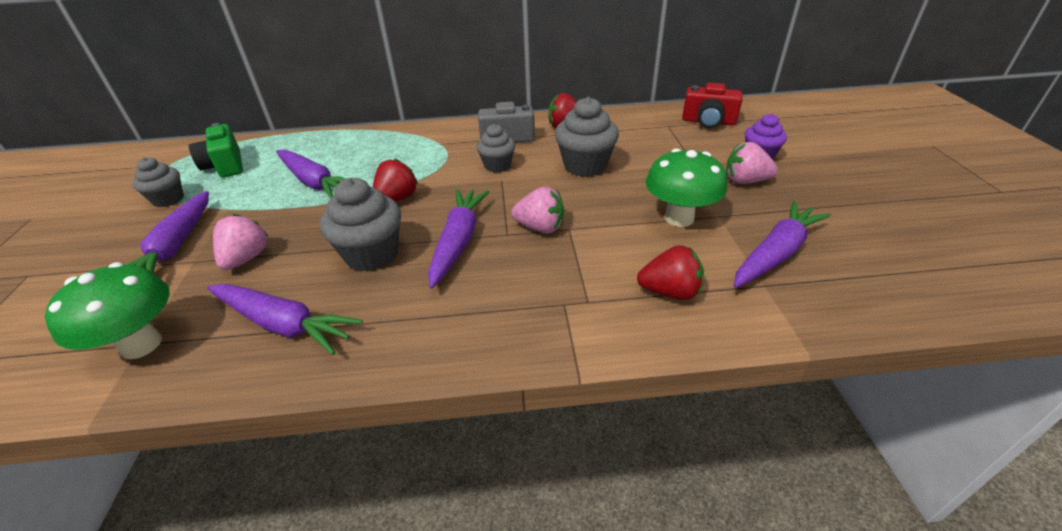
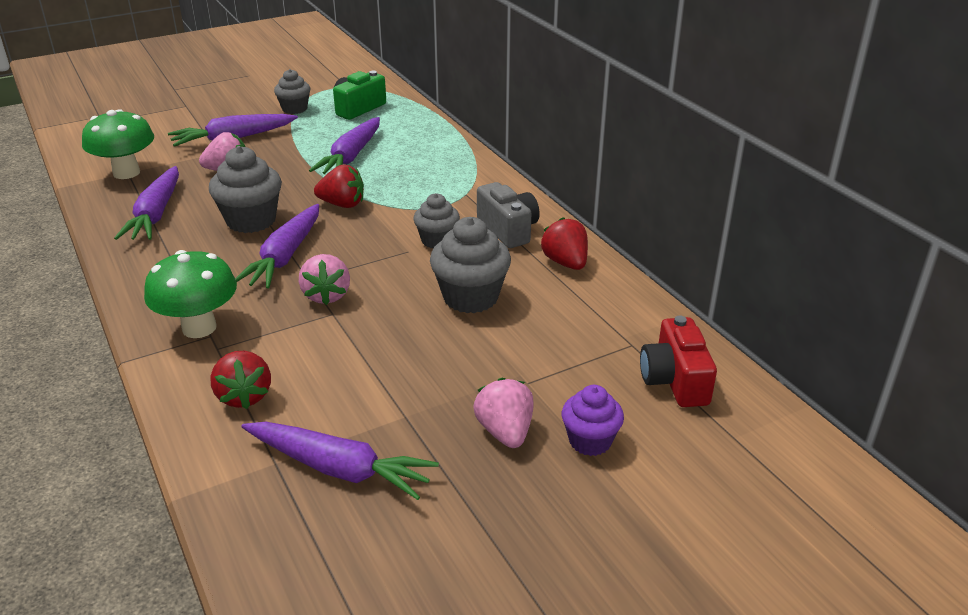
camera: 65 degrees right, 5 degrees down
purple carrot [428,189,490,289] -> purple carrot turned 120 degrees clockwise [235,204,319,289]
green mushroom [646,148,727,227] -> green mushroom moved to [144,250,237,338]

